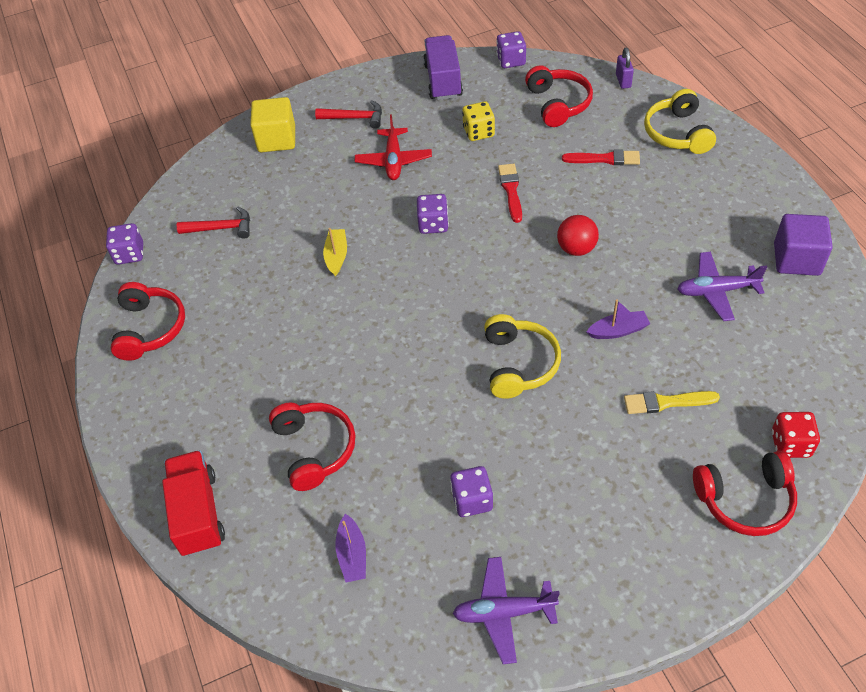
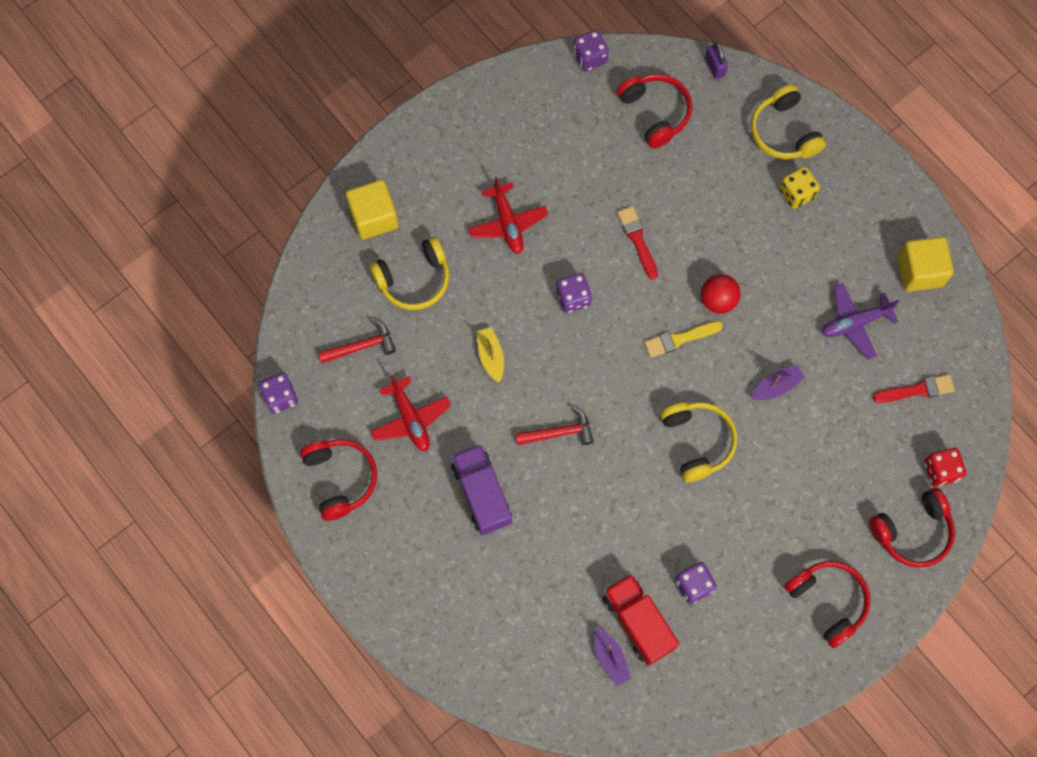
camera: 20 degrees left, 20 degrees up
red truck [162,450,225,556] -> red truck moved to [602,573,679,666]
red headphones [269,403,355,491] -> red headphones moved to [784,561,870,648]
red hammer [315,100,382,129] -> red hammer moved to [515,406,594,445]
purple truck [423,35,463,100] -> purple truck moved to [451,444,512,535]
purple plane [453,557,560,664] -> none
yellow dice [462,102,495,141] -> yellow dice moved to [779,166,820,209]
red brush [562,150,640,165] -> red brush moved to [873,374,955,403]
yellow brush [624,391,720,414] -> yellow brush moved to [644,321,723,358]
purple cube [774,214,833,276] -> yellow cube [897,237,954,292]
none -> yellow headphones [369,236,449,310]
none -> red plane [371,375,451,451]

